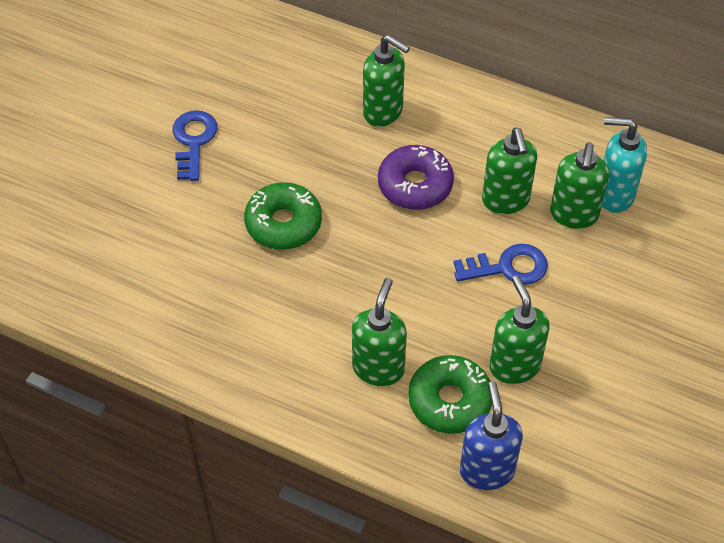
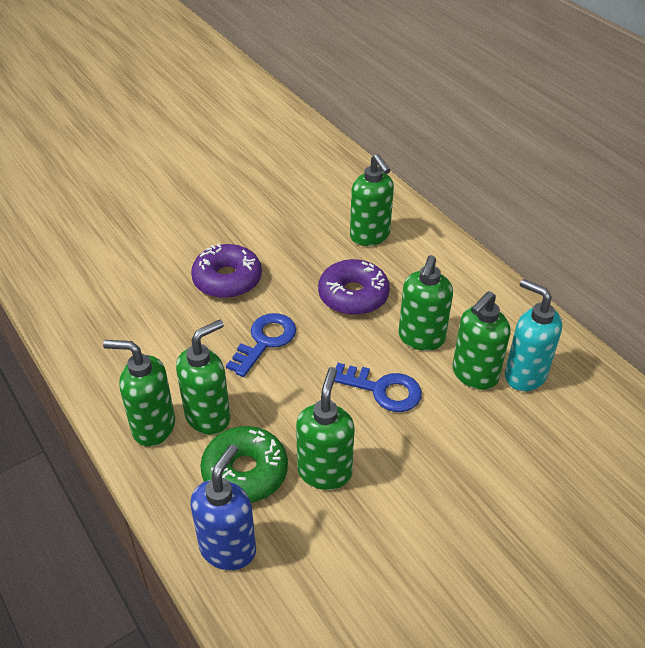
camera: 30 degrees right, 10 degrees down
blue key [173,110,218,181] -> blue key moved to [226,313,296,377]
green donut [244,182,322,250] -> purple donut [191,243,262,298]
none -> green soap dispenser [103,340,175,447]

